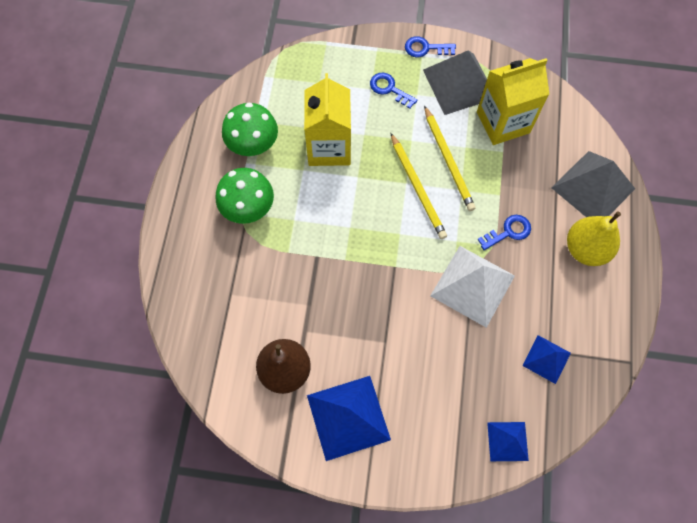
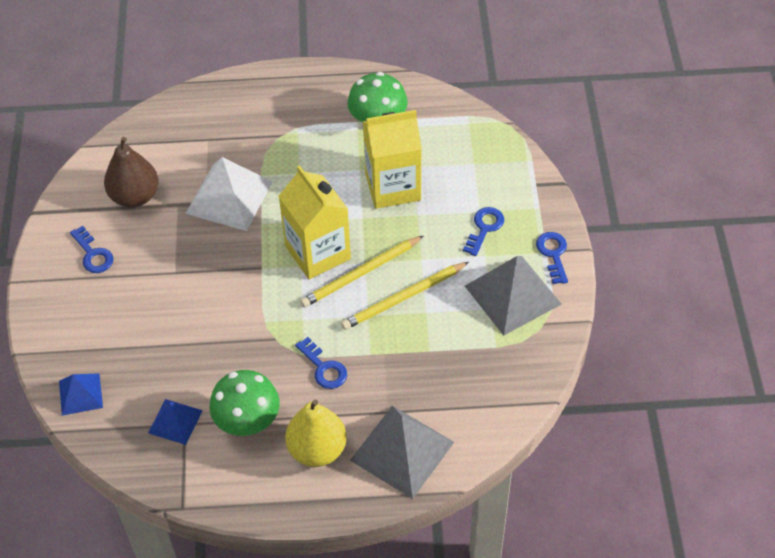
camera: 80 degrees right, 15 degrees down
green mushroom [216,168,274,224] -> green mushroom moved to [209,370,280,436]
blue pyramid [307,376,391,461] -> blue key [70,226,113,273]
white pyramid [430,246,515,328] -> white pyramid moved to [186,157,272,231]
yellow carton [477,58,549,145] -> yellow carton moved to [279,165,351,279]

